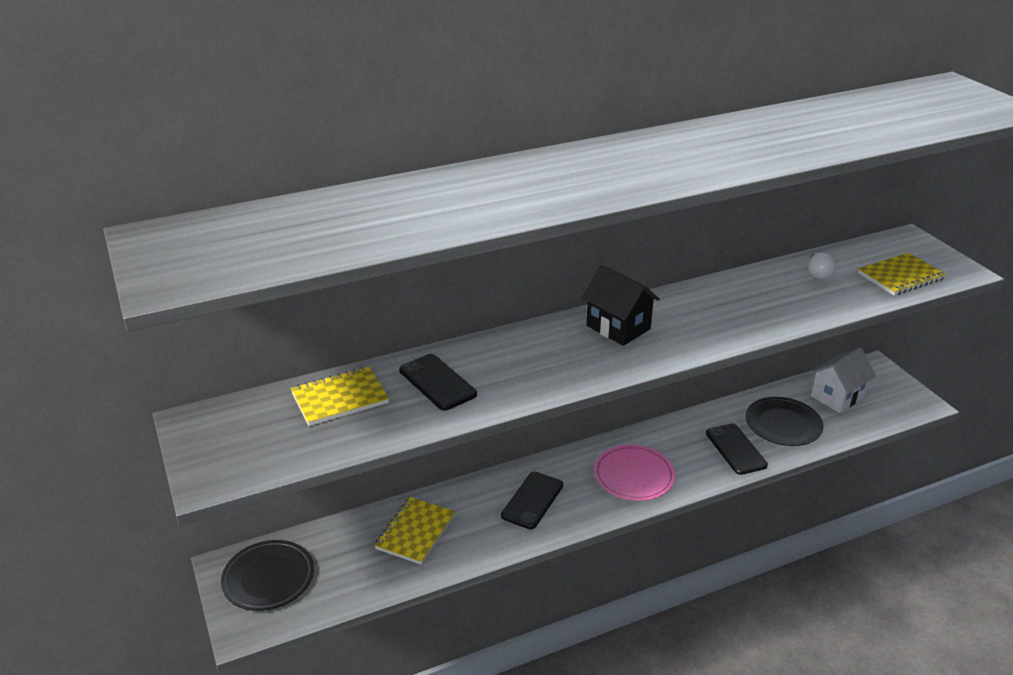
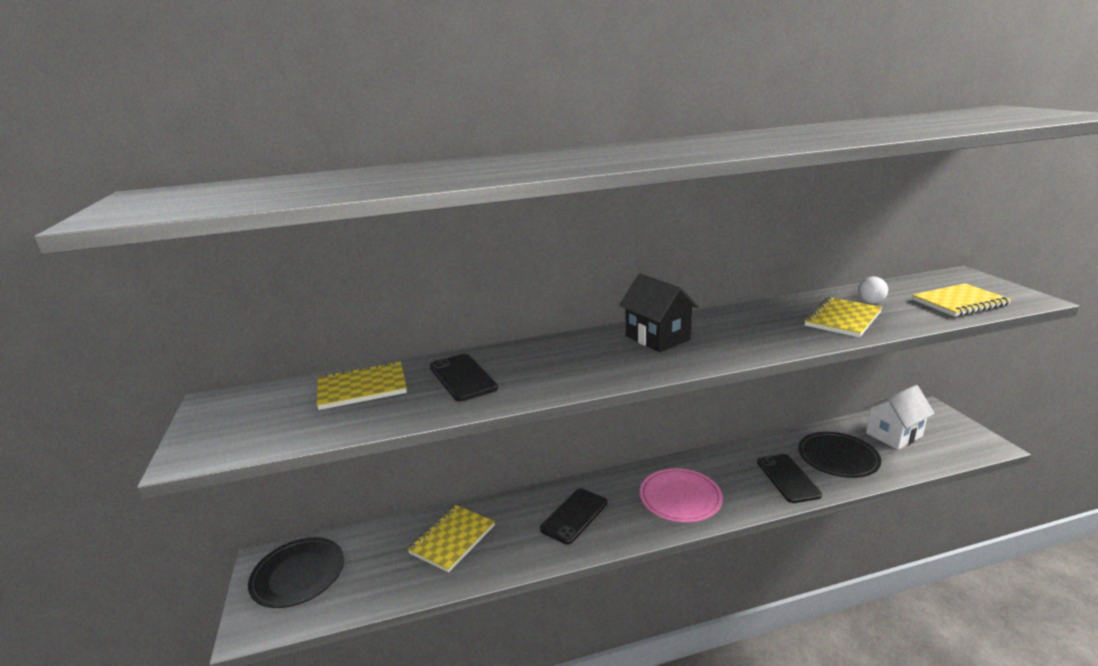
camera: 10 degrees right, 10 degrees down
none -> yellow notebook [804,297,882,337]

